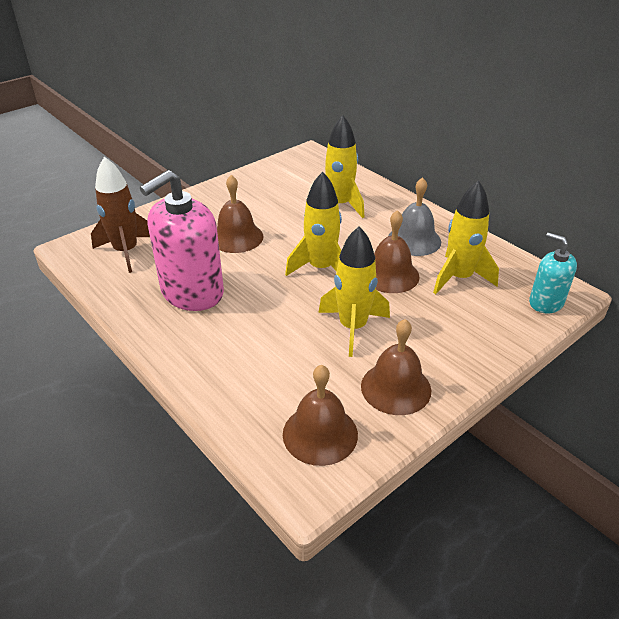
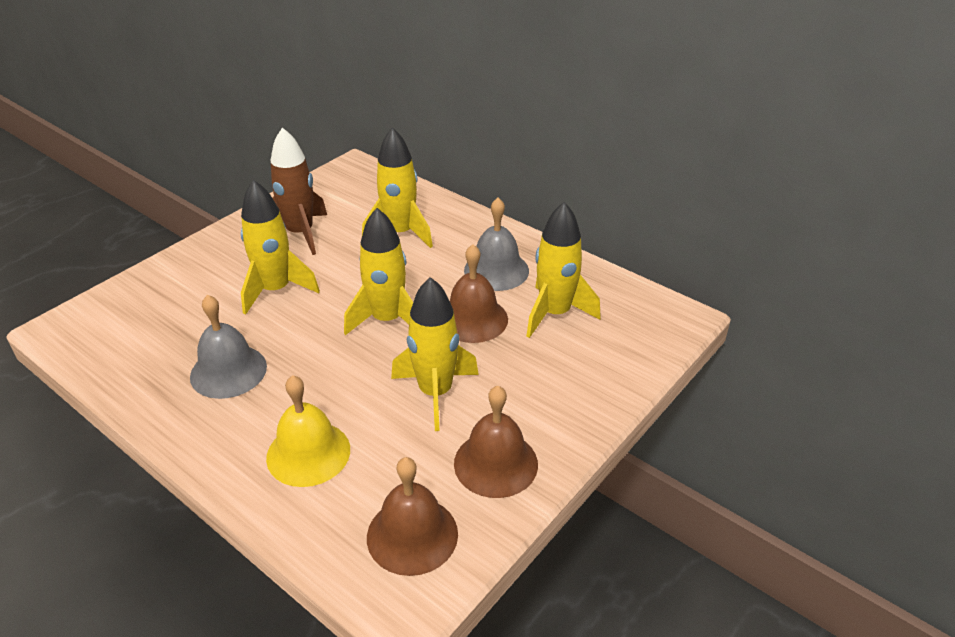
camera: 10 degrees left, 0 degrees up
brown rocket [91,157,150,273] -> brown rocket moved to [271,128,327,255]
pink soap dispenser [140,170,224,311] -> grey bell [190,295,267,399]
brown bell [217,175,263,253] -> yellow rocket [241,180,320,315]
turquoise soap dispenser [529,232,577,314] -> none
none -> yellow bell [266,375,350,487]

